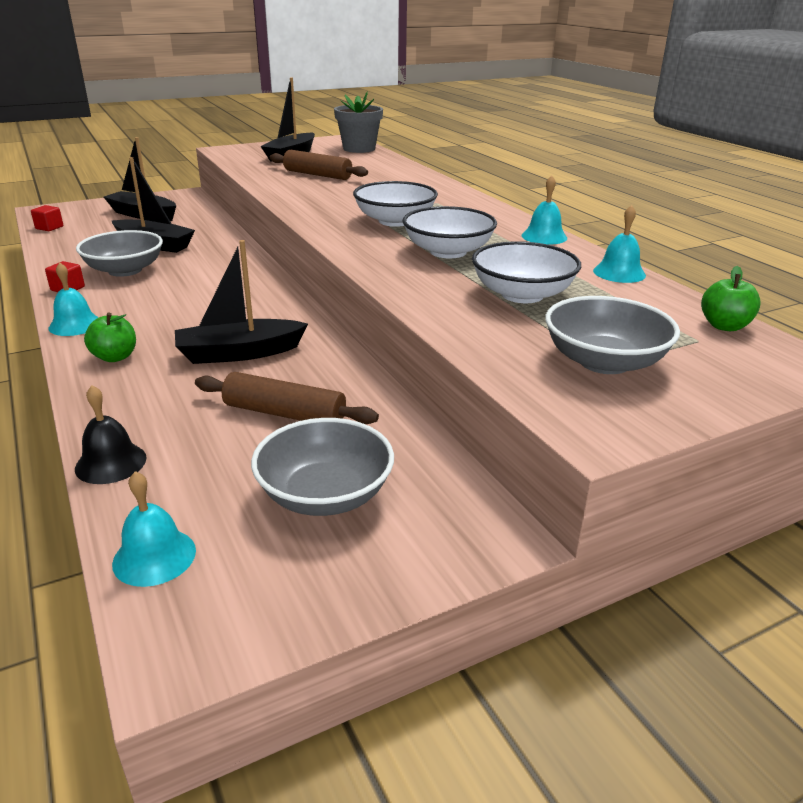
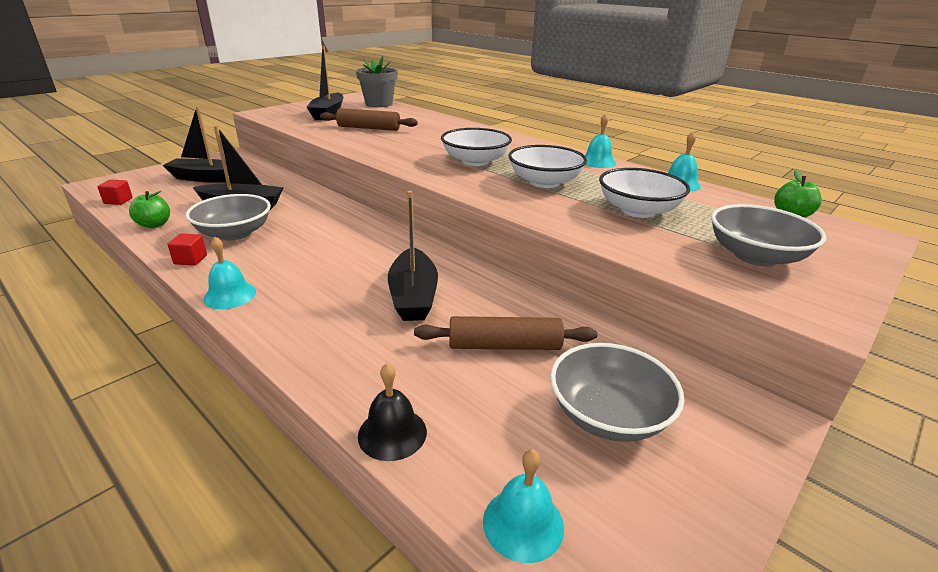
camera: 20 degrees left, 0 degrees up
green apple [84,312,136,362] -> green apple moved to [129,191,170,228]
black boat [175,240,308,364] -> black boat turned 60 degrees counterclockwise [388,191,438,321]

